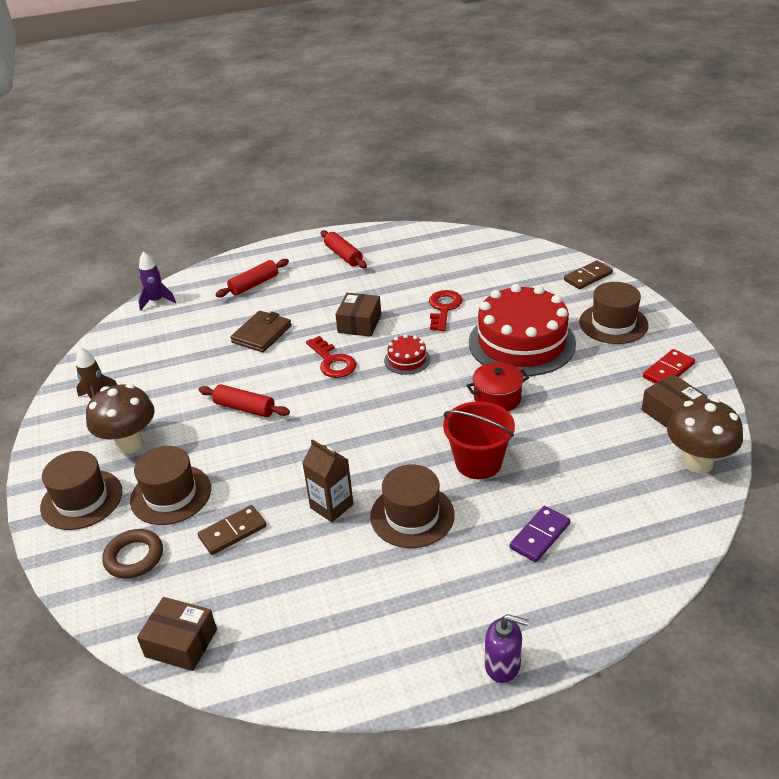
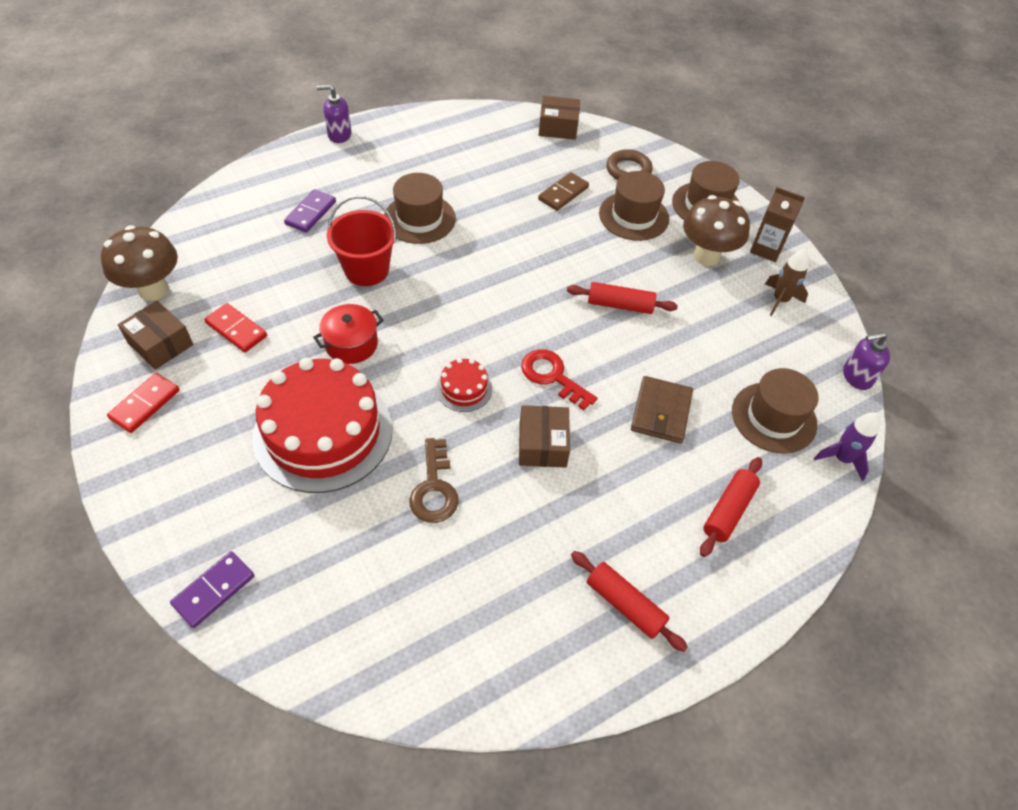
camera: 160 degrees right, 15 degrees up
brown carton [302,439,353,522] -> brown carton moved to [750,187,805,262]
red key [429,290,462,331] -> brown key [409,438,459,523]
brown domino [564,260,613,289] -> purple domino [170,551,254,628]
brown hat [579,282,649,344] -> brown hat moved to [732,368,818,454]
none -> red domino [204,303,267,352]
none -> purple soap dispenser [843,332,890,390]

